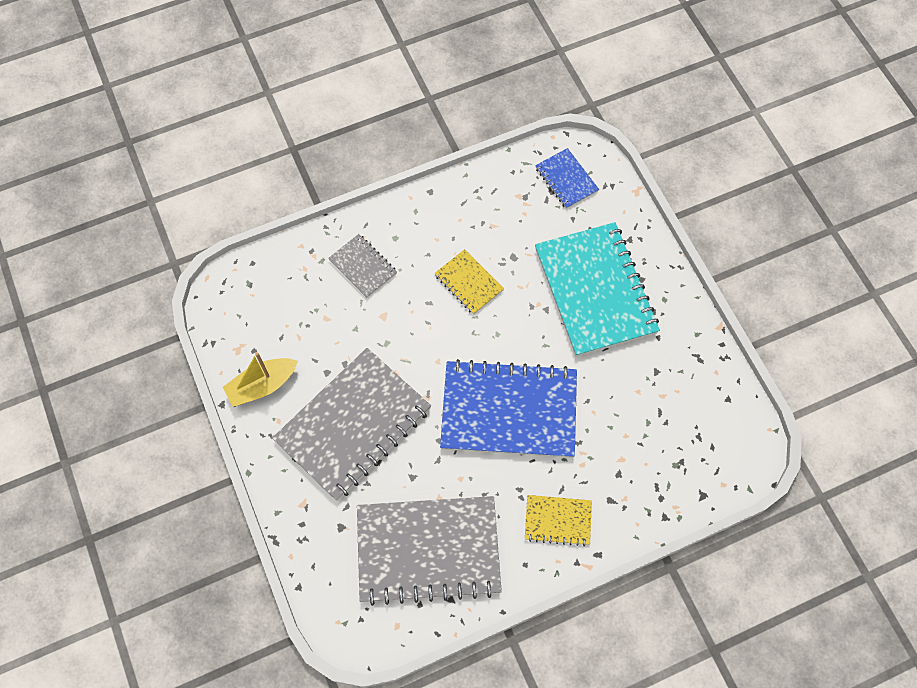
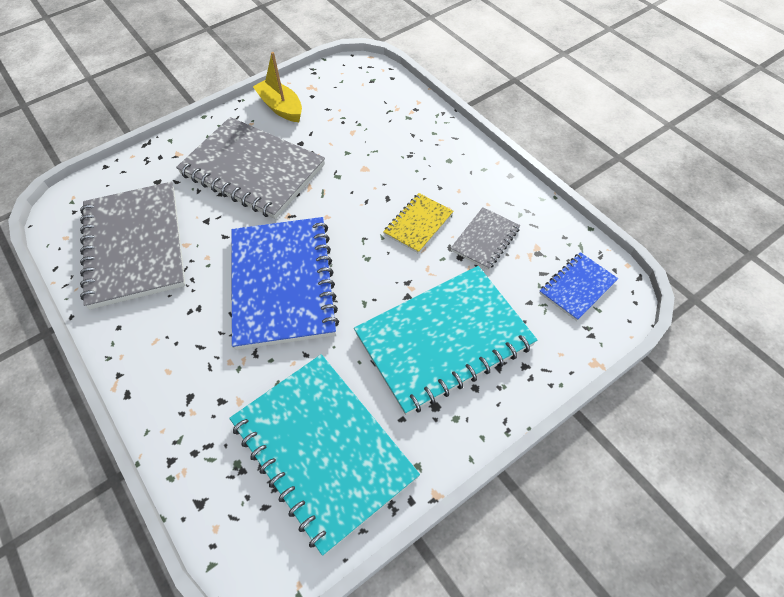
camera: 80 degrees right, 10 degrees down
grey notebook [328,234,397,298] -> grey notebook moved to [451,207,520,270]
yellow notebook [525,495,592,546] -> none
none -> turquoise notebook [229,354,420,556]

